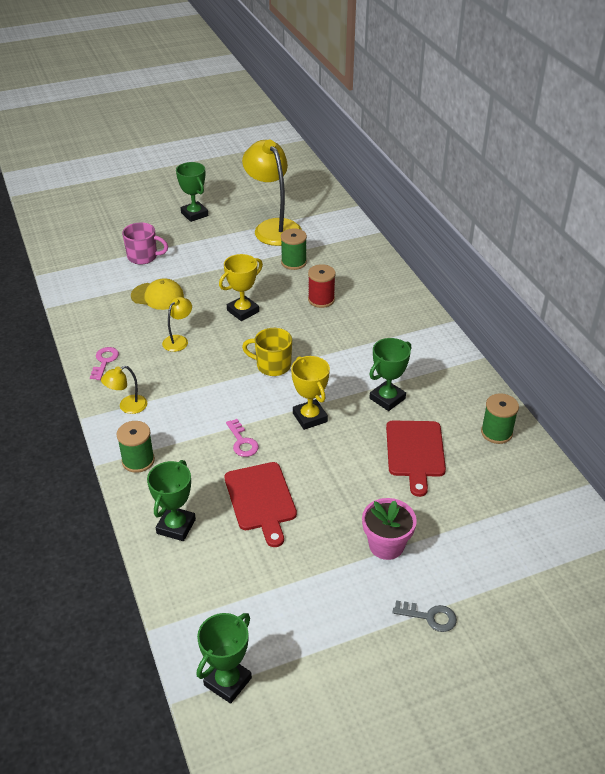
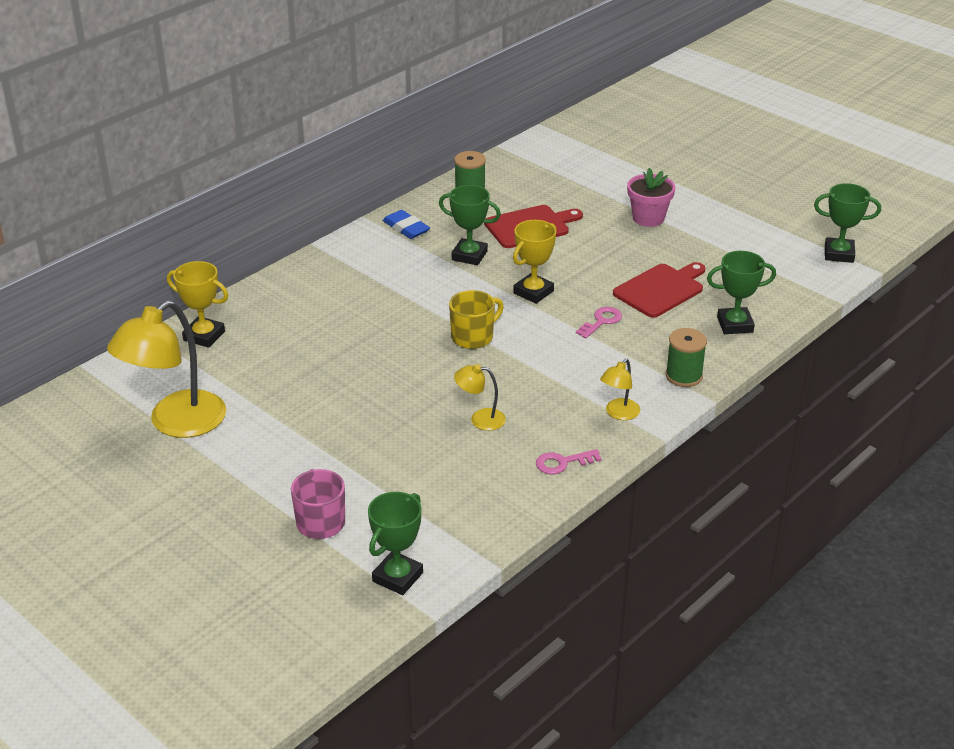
camera: 115 degrees left, 5 degrees down
yellow lamp [101,366,147,414] -> yellow lamp turned 90 degrees clockwise [600,359,640,420]
yellow cap [131,278,184,310] -> none
green trophy [176,162,208,222] -> green trophy moved to [368,492,423,595]
yellow trophy [219,254,263,321] -> yellow trophy moved to [167,261,229,348]
yellow mug [242,328,292,376] -> yellow mug turned 120 degrees counterclockwise [449,290,504,349]
green spool [281,228,307,270] -> none
red spool [308,264,336,308] -> none
grey key [392,600,457,632] -> none
none -> blue eraser [383,210,430,239]

